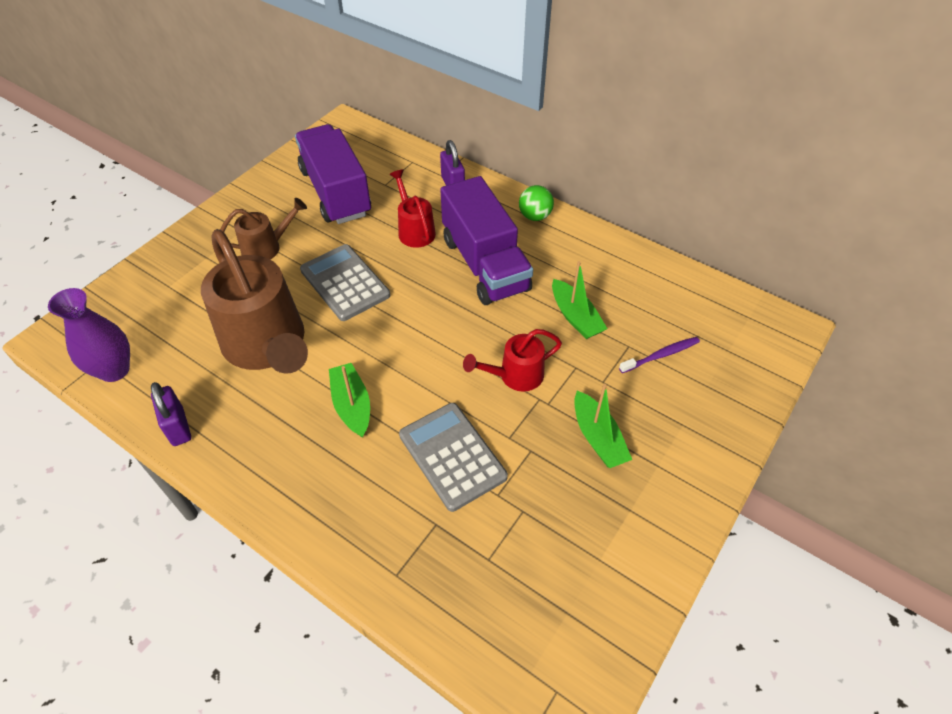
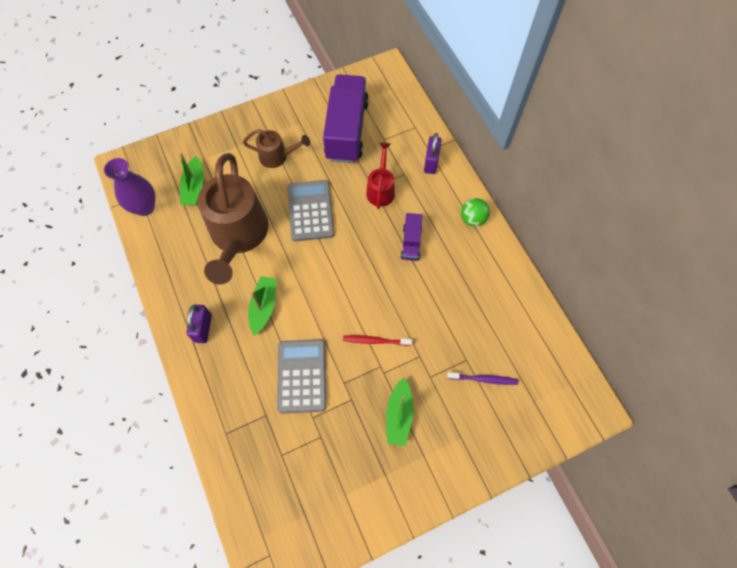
camera: 30 degrees right, 15 degrees up
purple padlock [151,382,191,446] -> purple padlock moved to [186,304,212,343]
purple truck [440,176,533,305] -> purple truck [401,213,423,261], size x0.47
red watering can [463,329,562,392] -> red toothbrush [343,335,412,346]
green boat [552,261,607,339] -> green boat moved to [179,153,204,205]

